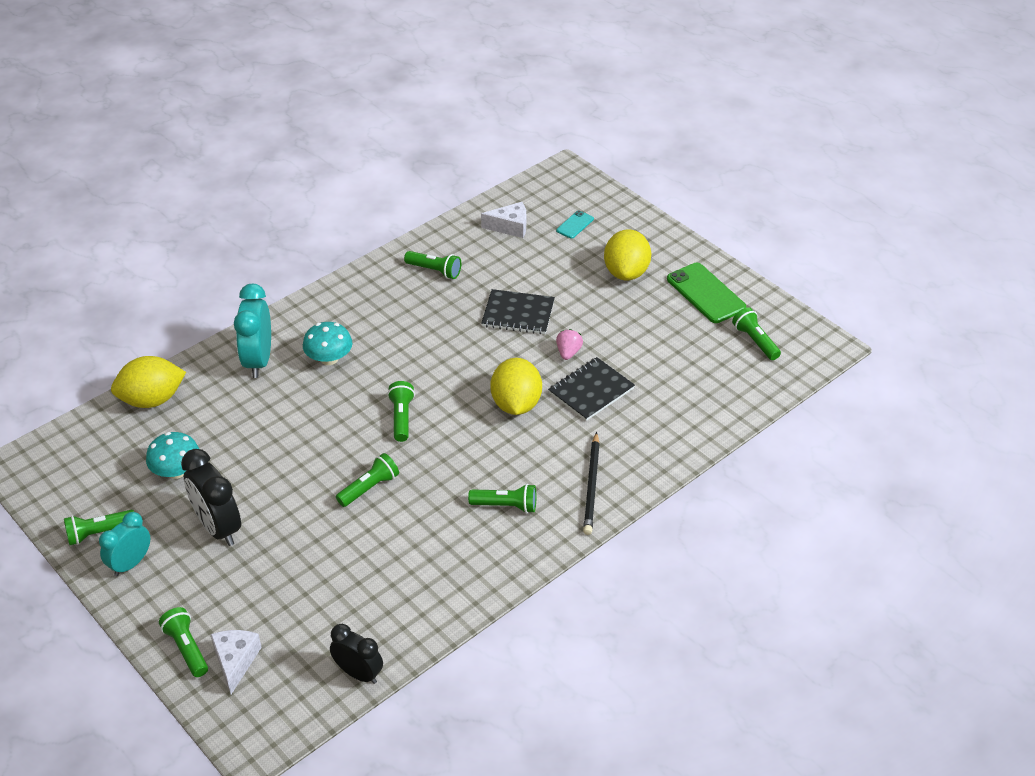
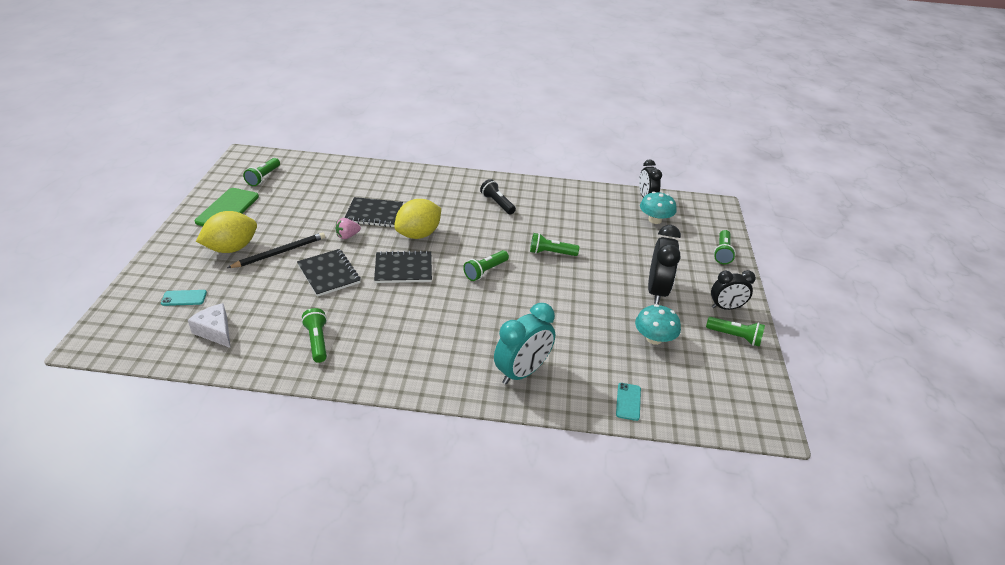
camera: 135 degrees left, 5 degrees down
turquoise clock [99,512,150,576] -> black clock [711,270,756,310]
yellow lemon [111,356,186,408] -> turquoise phone [616,383,641,421]
white cheese [210,630,262,694] -> none
turquoise mushroom [303,322,352,365] -> turquoise mushroom moved to [640,191,676,224]
green flashlight [468,484,536,513] -> black flashlight [480,179,516,214]
black pencil [583,432,600,535] -> black pencil moved to [227,232,325,268]
none -> black notebook [374,251,432,283]

